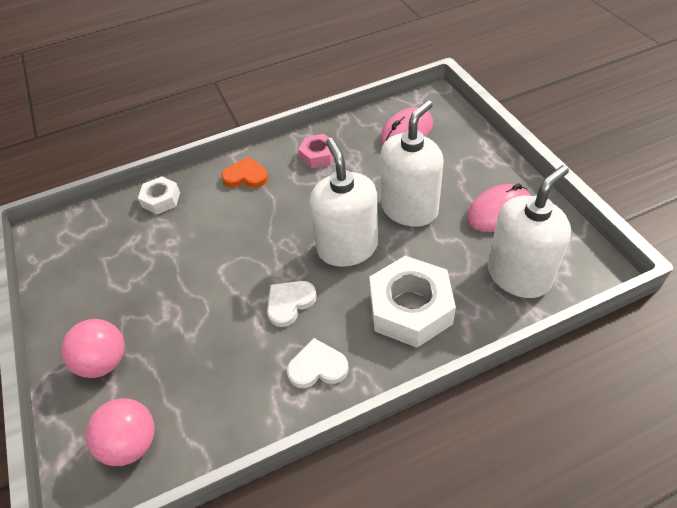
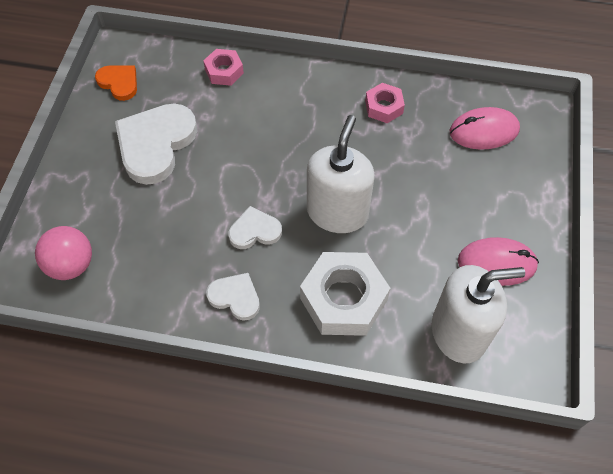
camera: 30 degrees right, 10 degrees up
pink ball [61,319,125,378] -> none
white nut [138,176,180,214] -> pink nut [203,49,244,86]
orange heart [221,157,268,188] -> orange heart moved to [95,65,137,101]
white soap dispenser [380,100,444,227] -> none
none -> white heart [115,103,197,185]

